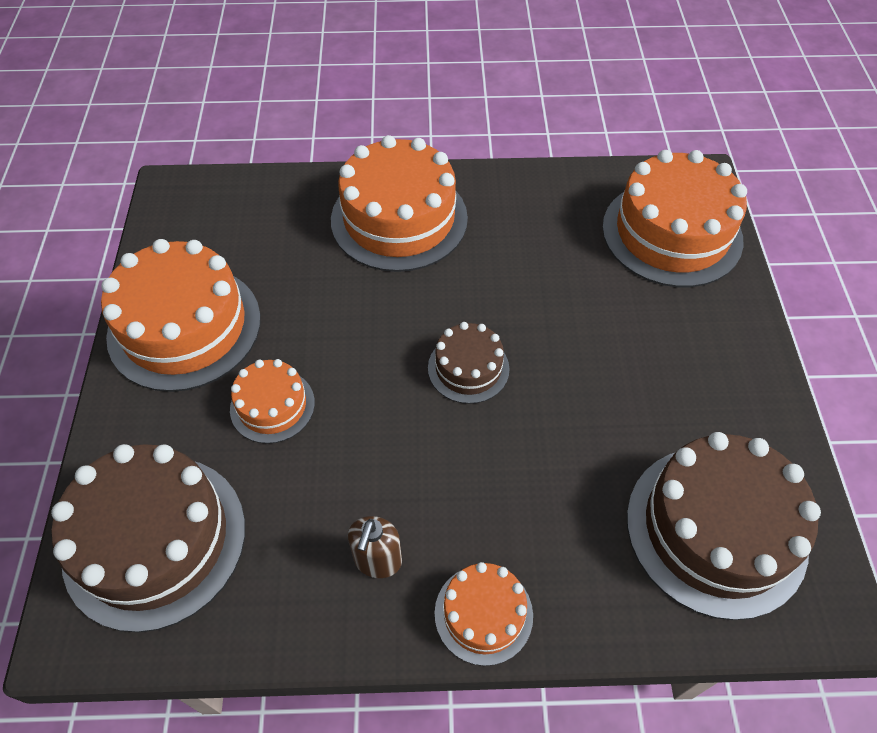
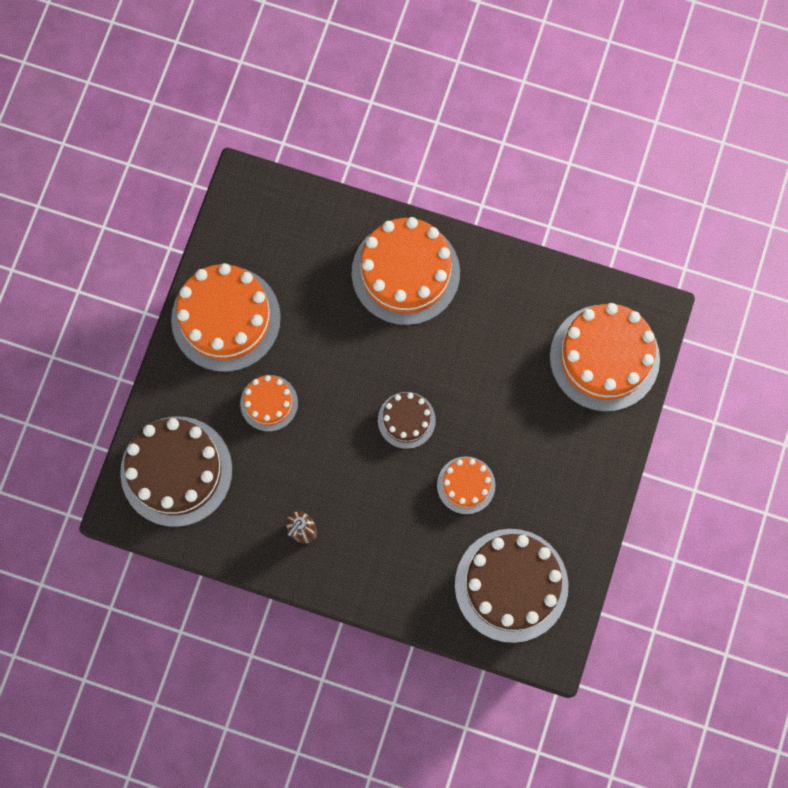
camera: 20 degrees right, 20 degrees up
orange cake [435,562,533,666] -> orange cake moved to [437,456,495,514]

